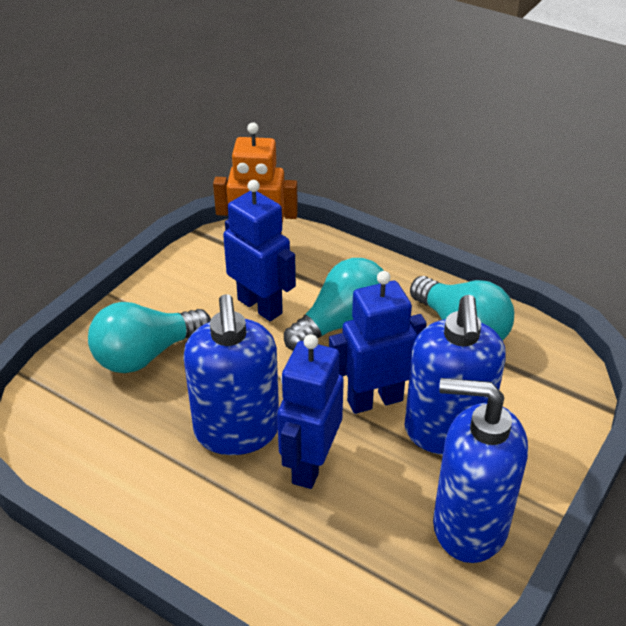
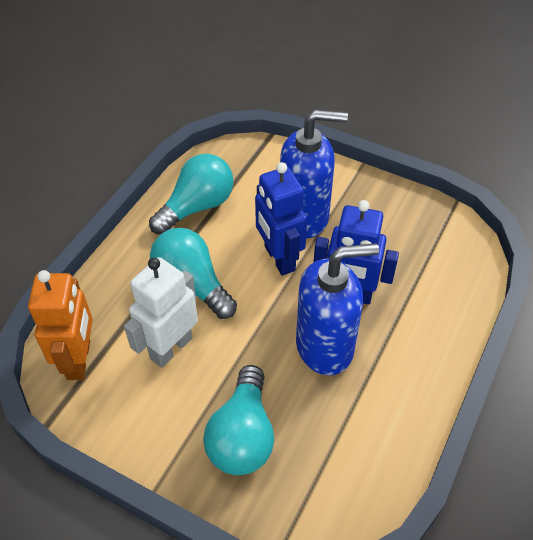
camera: 95 degrees left, 10 degrees up
turquoise light bulb [88,302,211,373] -> turquoise light bulb turned 45 degrees clockwise [203,365,274,475]
blue robot [223,180,296,321] -> white robot [124,257,198,368]
blue soap dispenser [433,378,528,563] -> none

